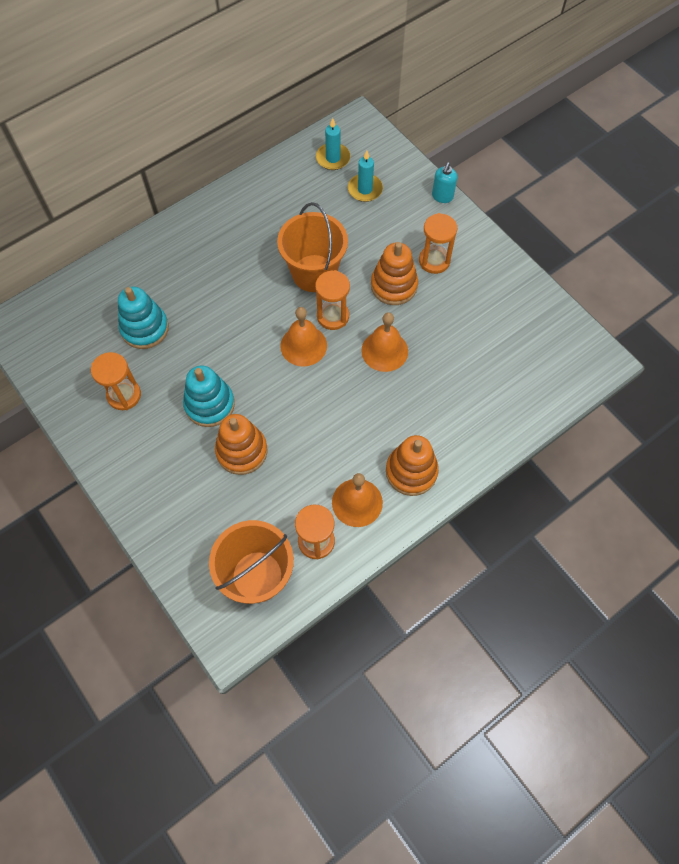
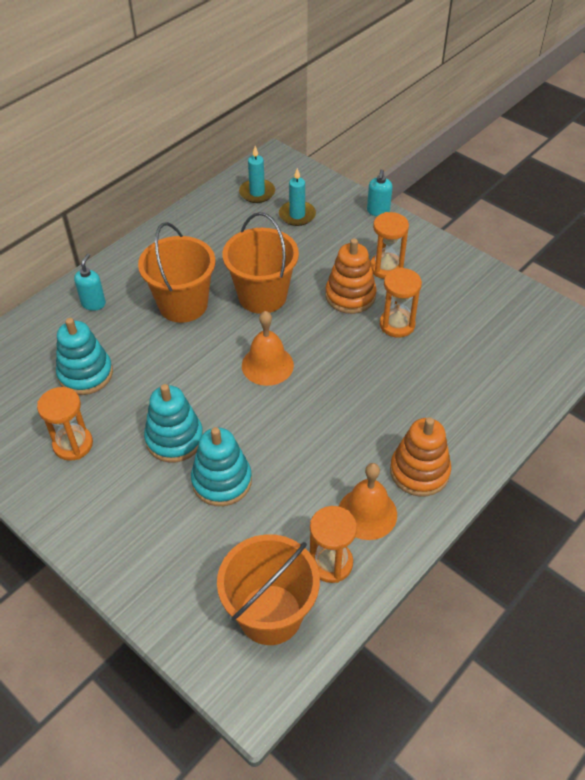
camera: 10 degrees left, 15 degrees down
orange stacking toy [215,414,267,475] -> turquoise stacking toy [191,427,252,506]
orange hourglass [315,270,350,330] -> orange hourglass moved to [380,268,422,338]
orange bell [361,312,408,372] -> none
none -> turquoise soap dispenser [74,254,106,311]
none -> orange bucket [138,222,215,323]

